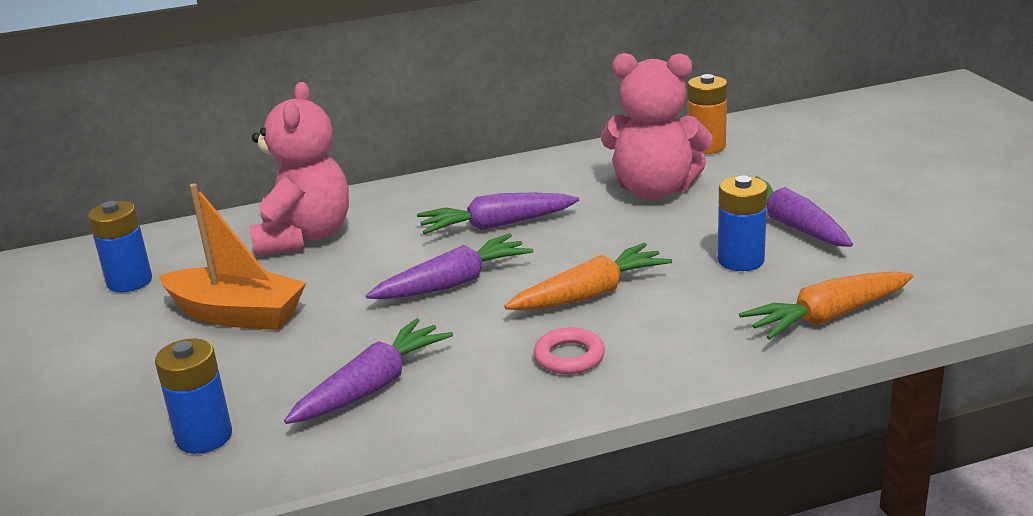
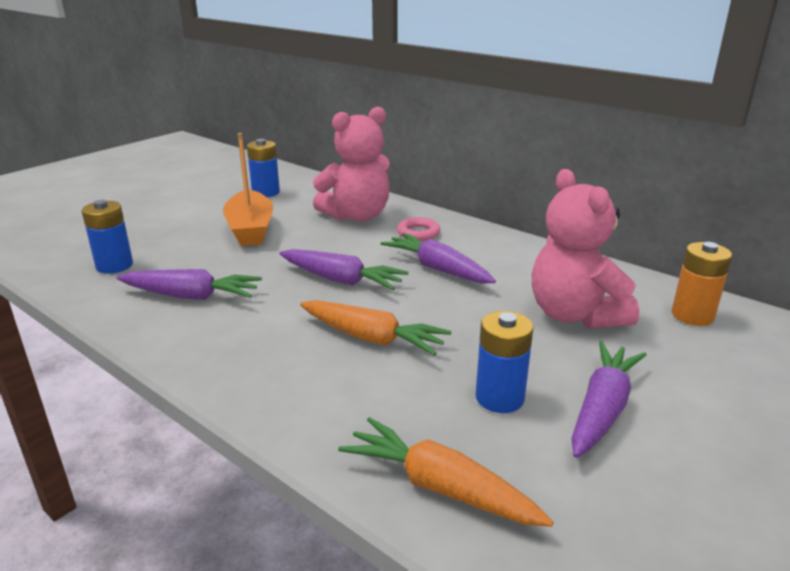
camera: 55 degrees right, 0 degrees up
pink ring [534,327,605,374] -> pink ring moved to [397,217,440,241]

